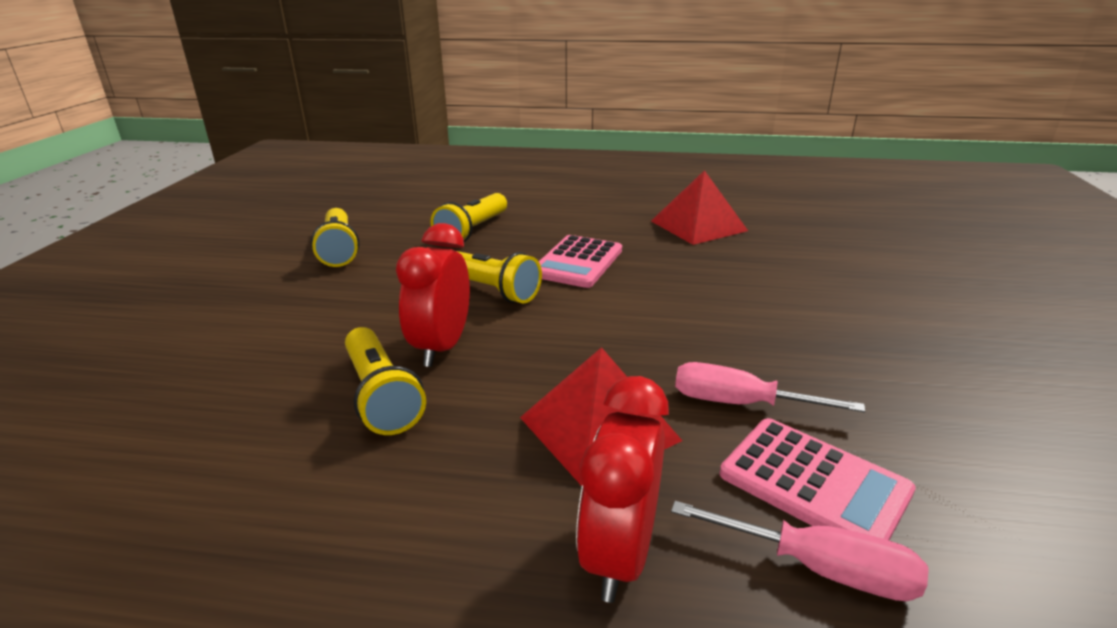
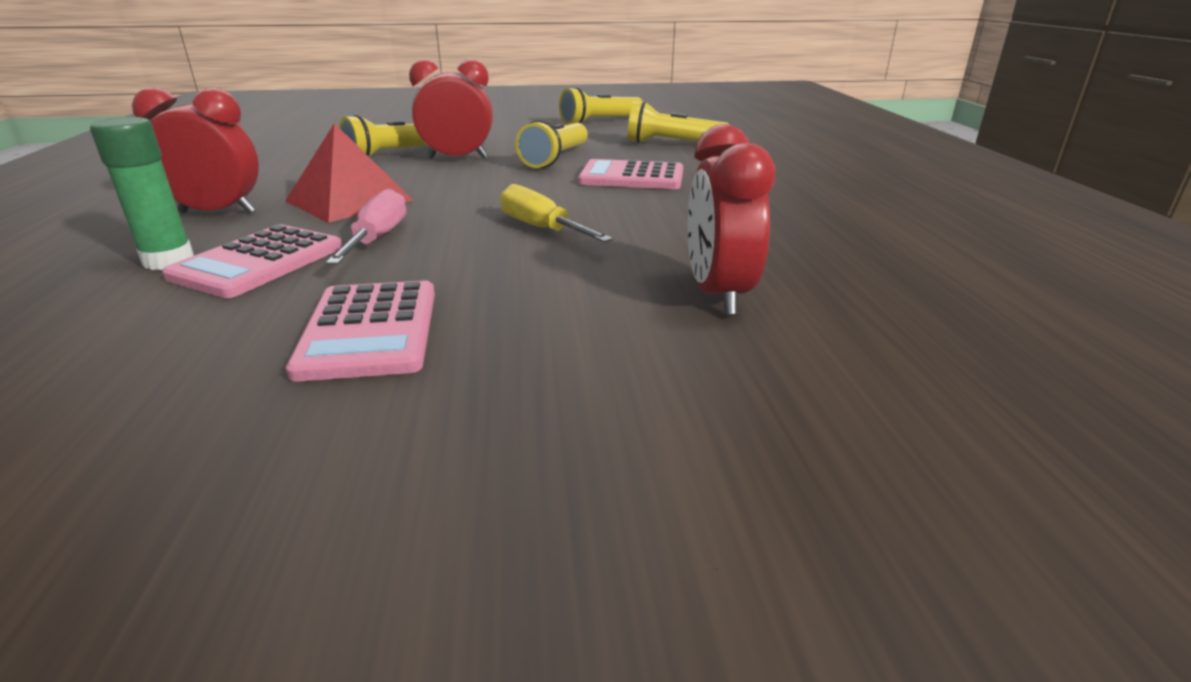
camera: 75 degrees right, 0 degrees up
red pyramid [651,170,748,245] -> none
pink screwdriver [671,501,929,601] -> green glue stick [90,117,194,270]
none -> pink calculator [286,281,435,382]
none -> yellow screwdriver [500,184,613,243]
none -> red clock [688,124,775,315]

